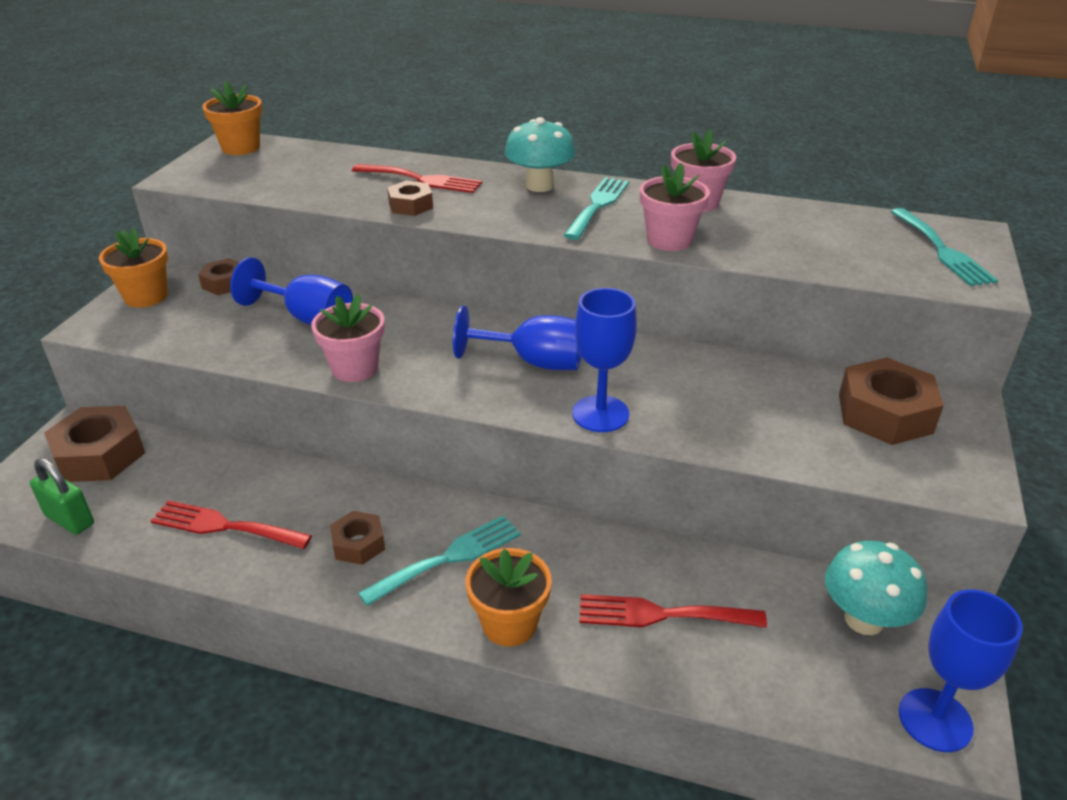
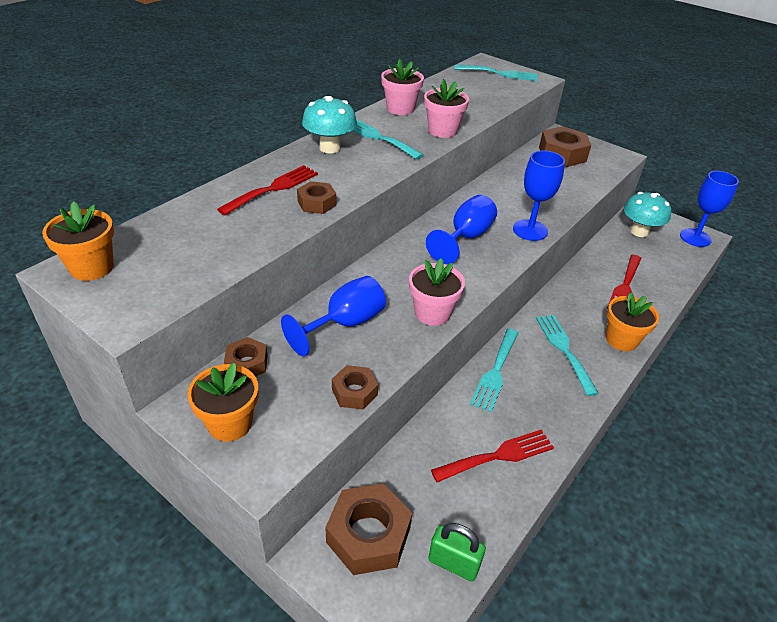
camera: 70 degrees left, 5 degrees up
green padlock [30,458,94,535] -> green padlock turned 60 degrees clockwise [428,523,486,581]
red fork [151,500,312,549] -> red fork turned 150 degrees counterclockwise [431,430,554,483]
brown nut [330,511,385,565] -> brown nut moved to [332,365,378,410]
none -> turquoise fork [470,329,519,412]

